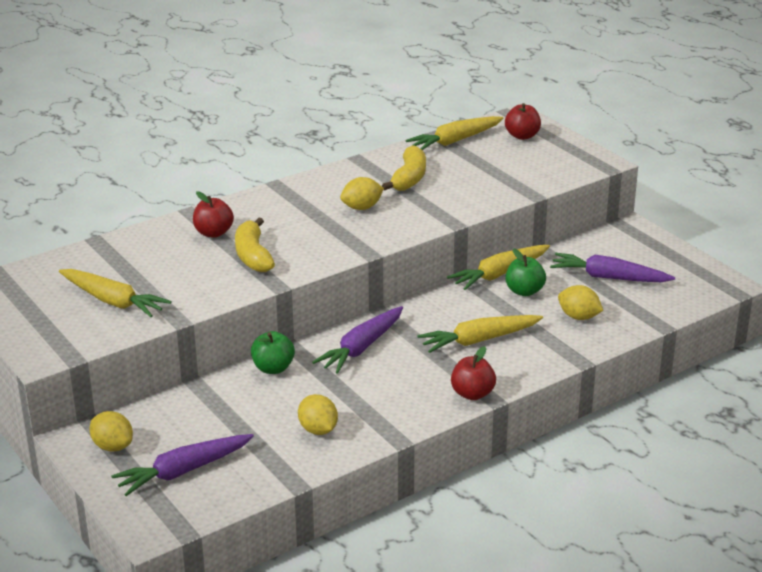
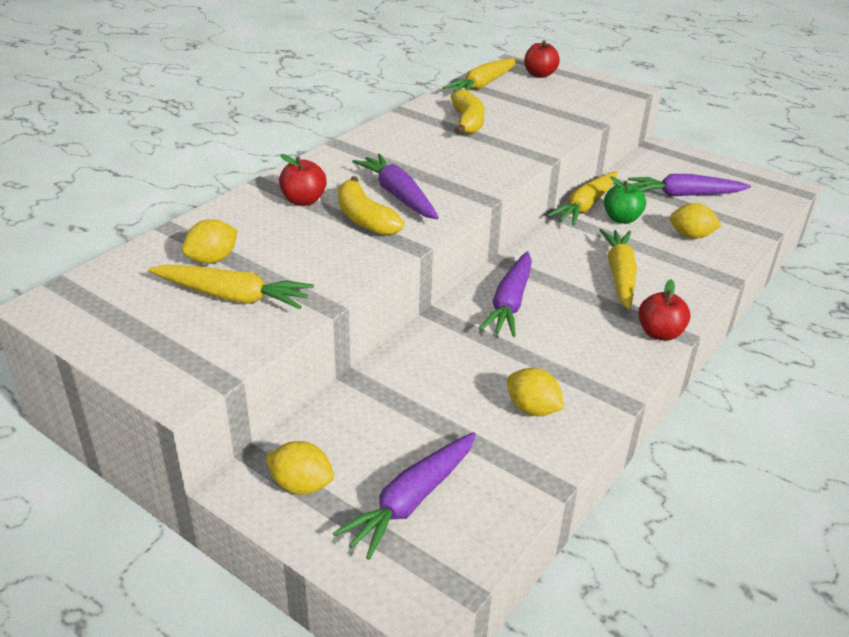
camera: 20 degrees left, 5 degrees up
green apple [251,331,295,374] -> none
yellow lemon [340,177,384,210] -> yellow lemon moved to [182,219,238,264]
yellow carrot [417,315,543,353] -> yellow carrot turned 135 degrees clockwise [600,229,637,310]
none -> purple carrot [352,154,439,219]

